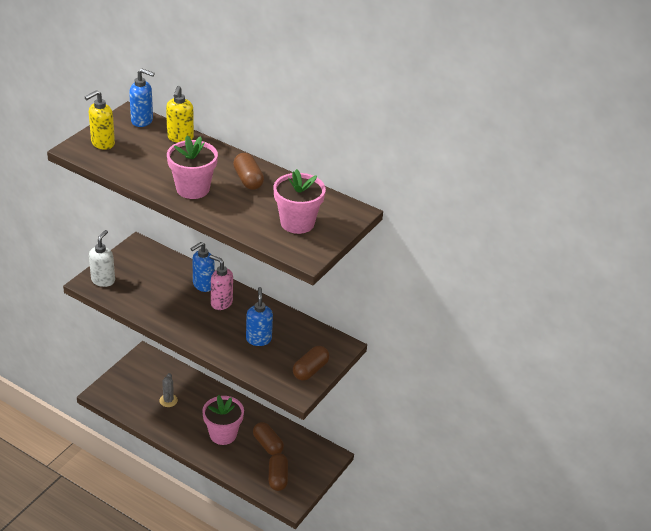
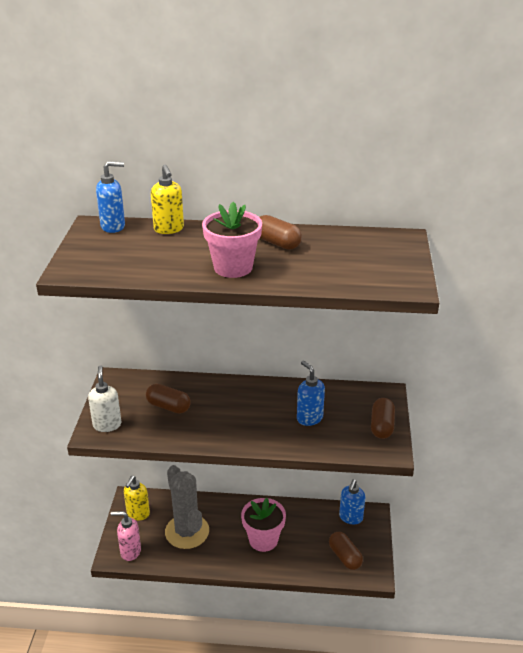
camera: 25 degrees left, 5 degrees down
yellow soap dispenser [85,90,115,150] -> yellow soap dispenser moved to [124,476,150,520]
grey cactus [159,373,178,407] -> grey cactus [165,465,209,549], size x2.24
blue soap dispenser [190,242,214,292] -> blue soap dispenser moved to [339,479,365,524]
pink soap dispenser [209,255,233,310] -> pink soap dispenser moved to [111,511,141,561]
brown capsule [253,422,284,455] -> brown capsule moved to [146,384,191,414]
pink flower pot [274,169,326,234] -> none

